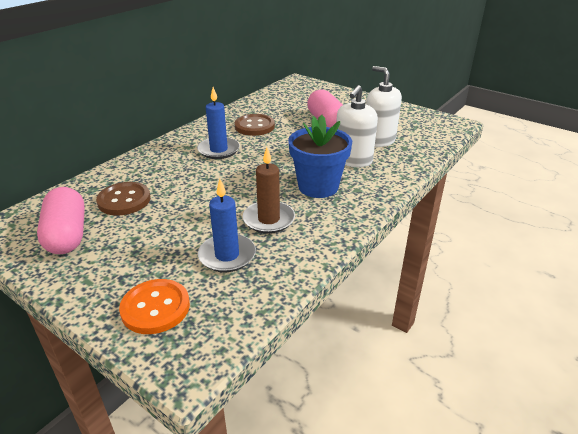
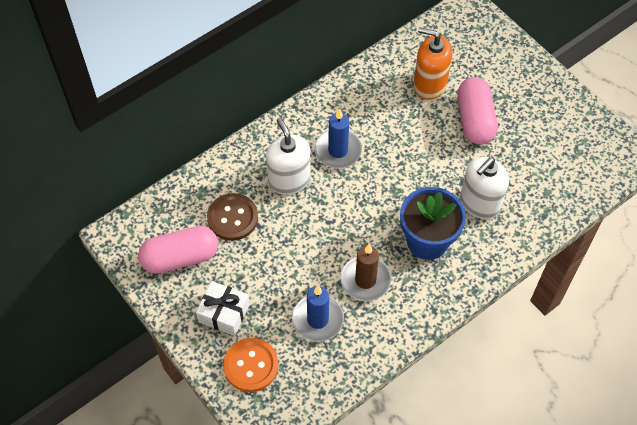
camera: 15 degrees right, 25 degrees up
pink capsule [37,187,85,254] -> pink capsule turned 75 degrees clockwise [138,226,218,274]
brown button [235,114,275,136] -> none
white soap dispenser [366,66,402,147] -> white soap dispenser moved to [266,117,311,195]
none -> white gift [196,281,250,336]
none -> orange soap dispenser [413,27,453,100]

